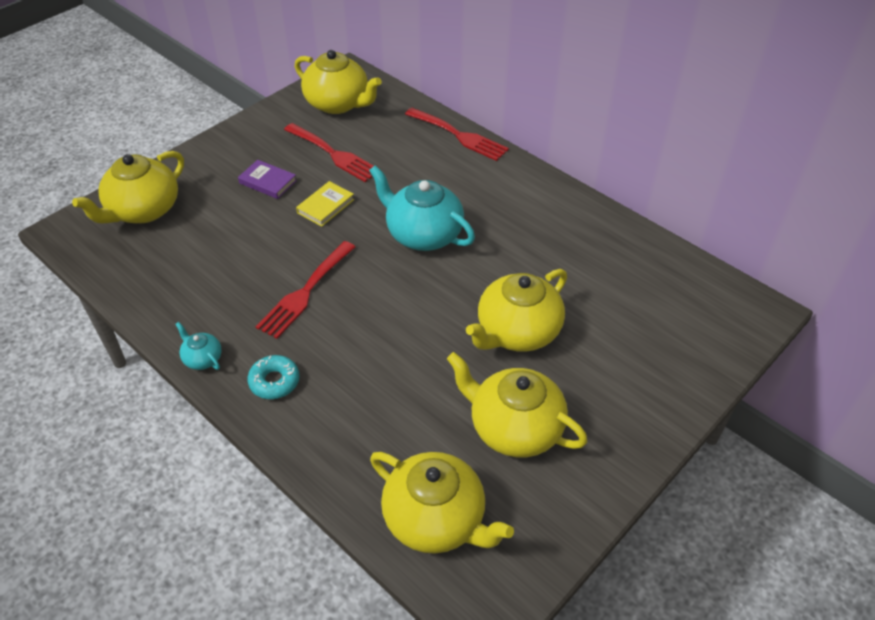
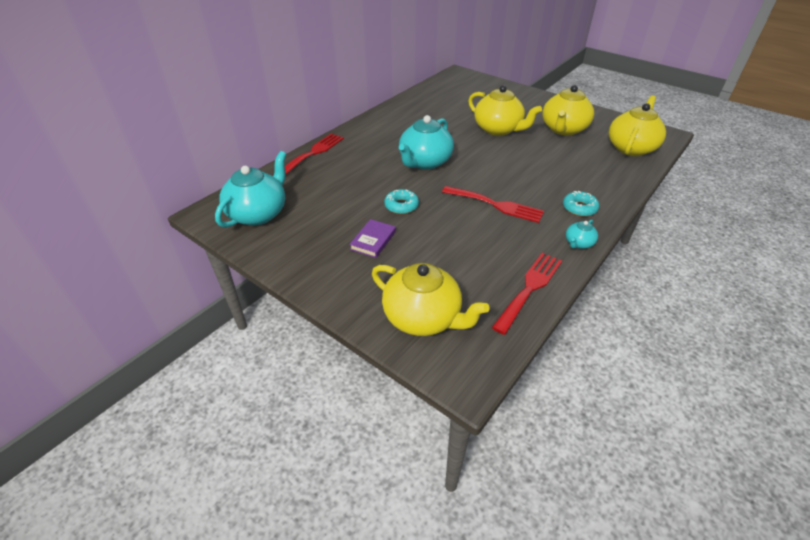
camera: 95 degrees left, 5 degrees down
red fork [284,123,373,182] -> red fork moved to [492,253,562,335]
yellow teapot [294,50,382,114] -> turquoise teapot [215,151,286,228]
yellow book [296,181,354,227] -> turquoise donut [384,189,419,214]

